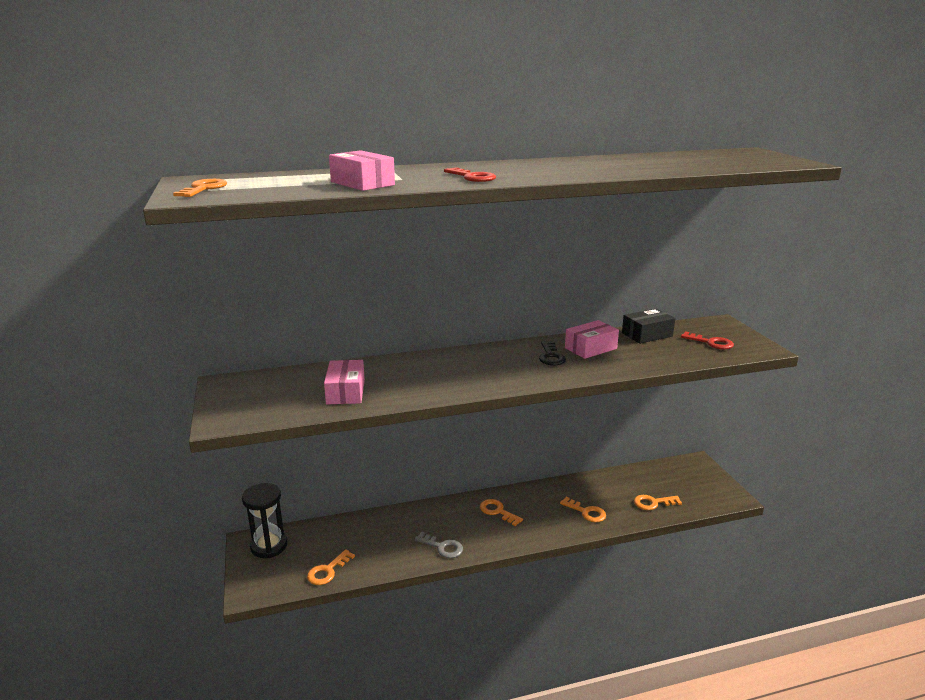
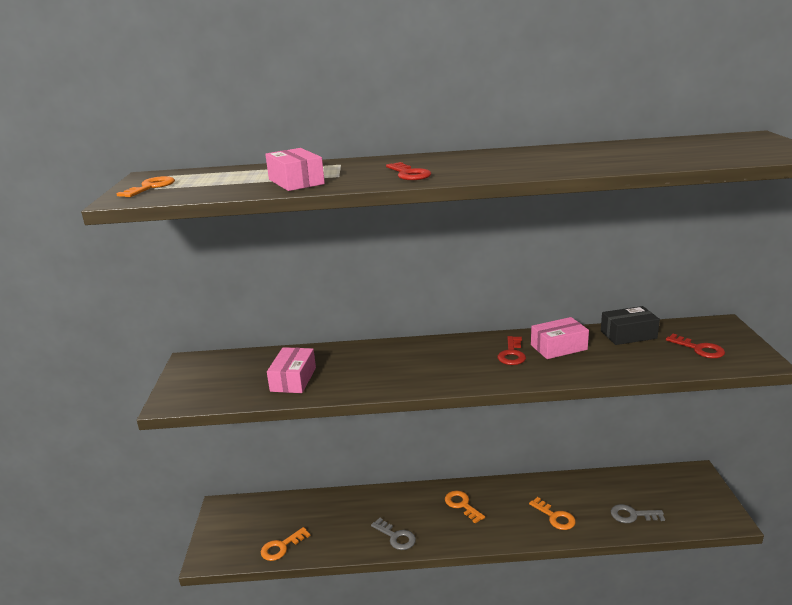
camera: 15 degrees right, 0 degrees up
black hourglass [242,483,287,558] -> none
black key [539,341,566,366] -> red key [498,336,526,365]
orange key [634,495,682,510] -> grey key [611,504,665,523]

